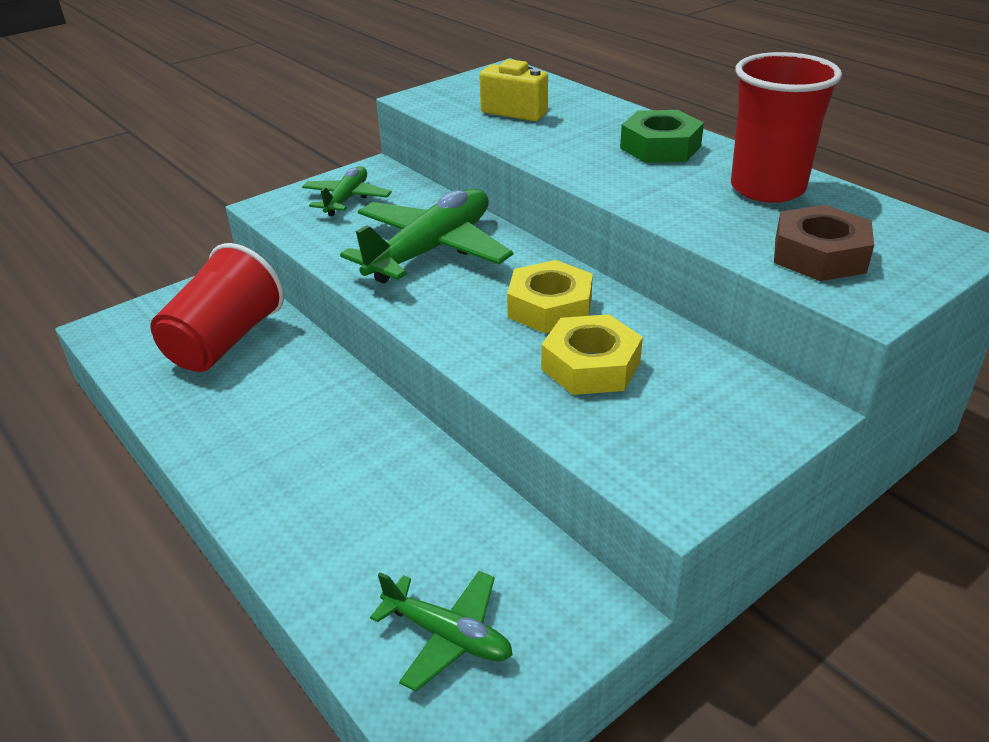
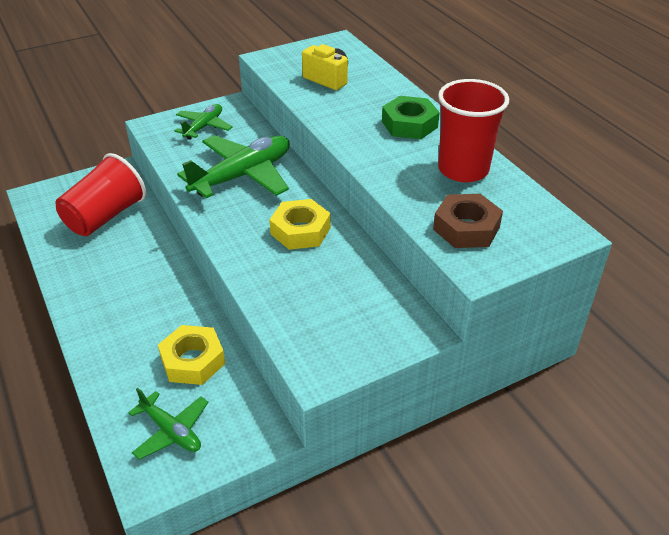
camera: 10 degrees right, 5 degrees up
yellow nut [541,314,643,395] -> yellow nut moved to [158,325,225,385]

